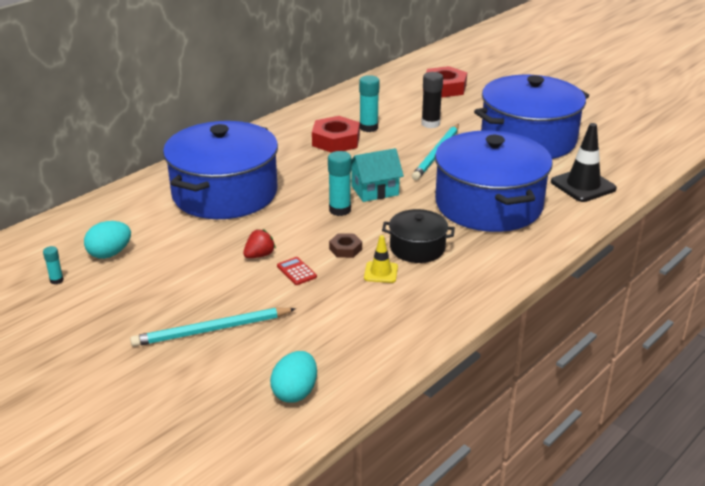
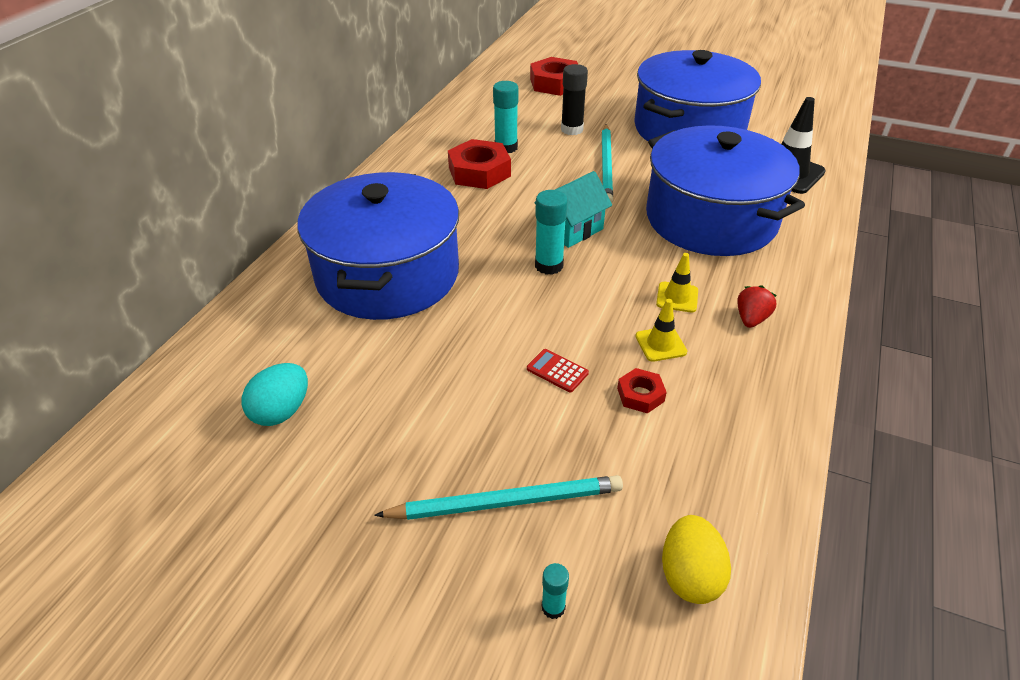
camera: 20 degrees left, 10 degrees up
turquoise glue stick [43,246,64,285] -> turquoise glue stick moved to [542,563,569,619]
turquoise pencil [130,308,296,347] -> turquoise pencil turned 150 degrees counterclockwise [374,475,623,520]
red strawberry [243,229,276,258] -> red strawberry moved to [738,285,777,328]
turquoise egg [270,351,317,403] -> yellow egg [662,515,731,604]
brown nut [329,233,362,258] -> none
black pot [382,209,455,263] -> yellow traffic cone [656,253,698,312]
none -> red nut [617,368,667,413]

